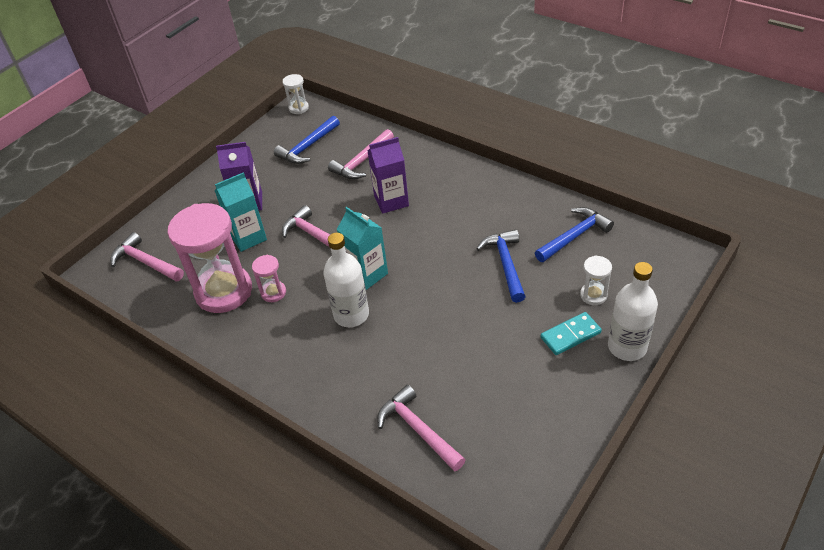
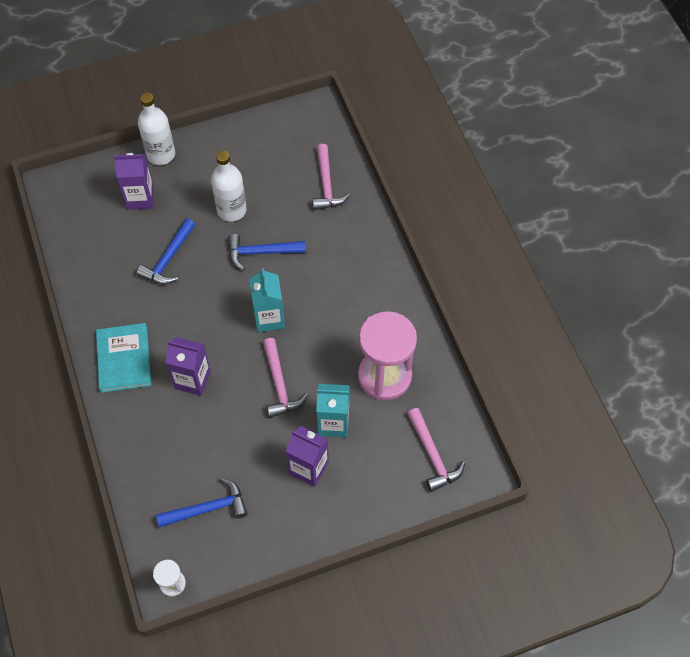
camera: 150 degrees left, 15 degrees up
pink hourglass [252,255,286,302] -> none
white bottle [324,233,369,327] -> white bottle moved to [211,151,247,222]
pink hammer [328,129,394,179] -> none
blue hammer [535,207,614,262] -> blue hammer moved to [228,234,306,270]
turquoise domino [541,312,602,355] -> none
white hourglass [580,255,612,305] -> purple carton [114,153,154,210]
none -> turquoise book [96,323,151,393]

